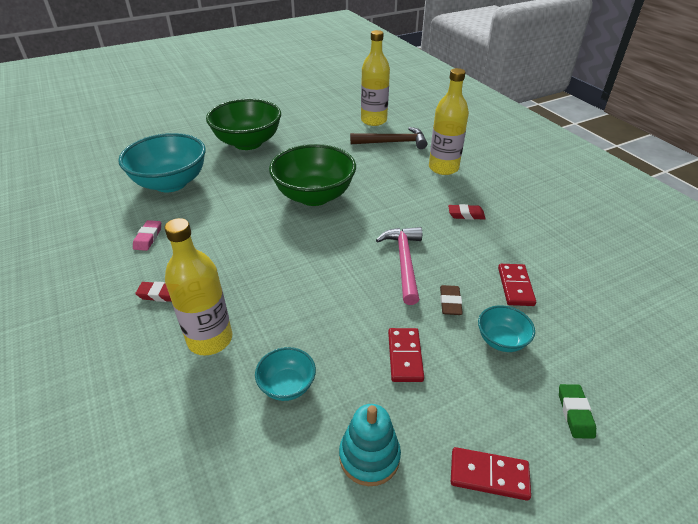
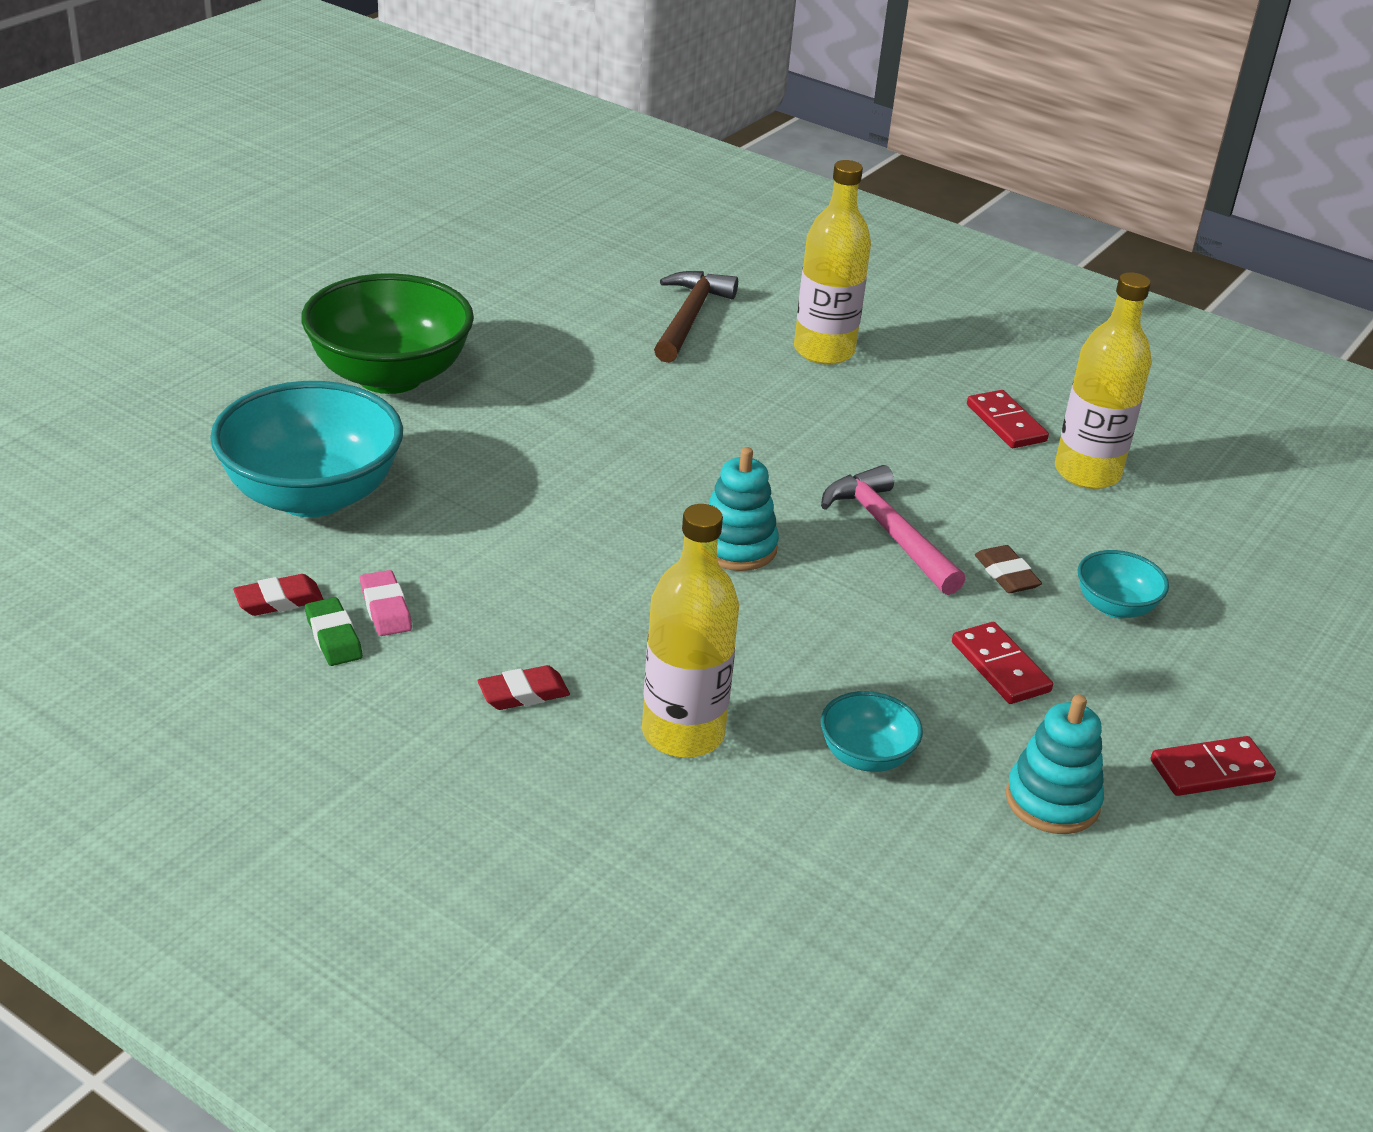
camera: 30 degrees left, 5 degrees down
green bowl [269,144,356,206] -> none
brown hammer [350,127,427,149] -> brown hammer turned 45 degrees counterclockwise [654,271,738,363]
yellow bottle [361,30,390,126] -> yellow bottle moved to [1055,272,1152,489]
red eraser [448,204,486,220] -> red eraser moved to [233,574,324,616]
red domino [498,264,536,306] -> red domino moved to [967,390,1049,448]
green eraser [559,384,596,439] -> green eraser moved to [305,597,363,666]
none -> turquoise stacking toy [709,447,779,571]

